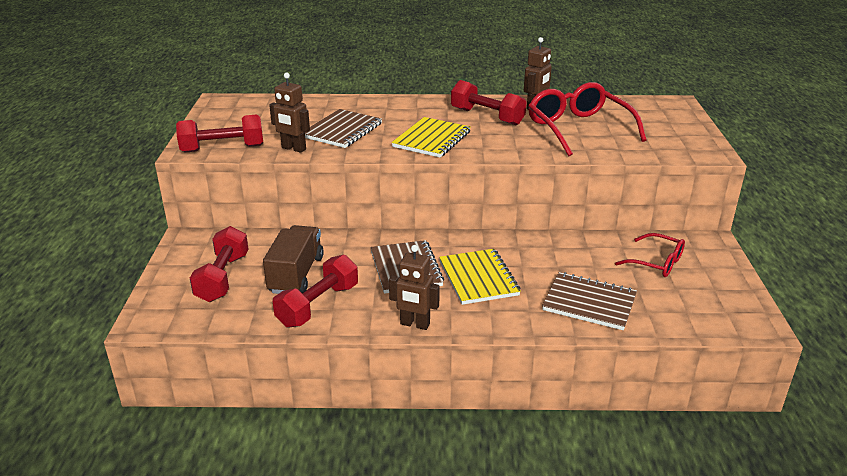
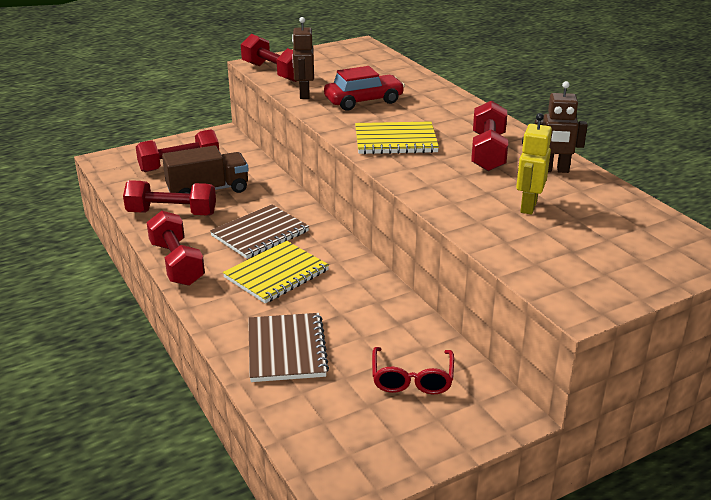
camera: 60 degrees right, 0 degrees up
brown notebook [305,109,382,148] -> red car [324,66,405,111]
brown robot [389,245,440,330] -> red dumbbell [146,211,205,286]
red glasses [528,82,647,156] -> yellow robot [516,113,552,214]

